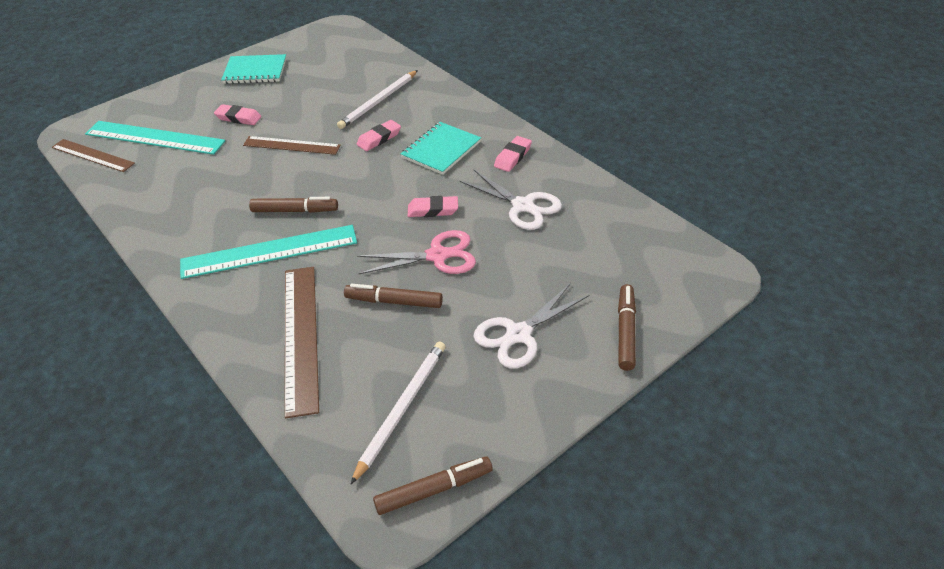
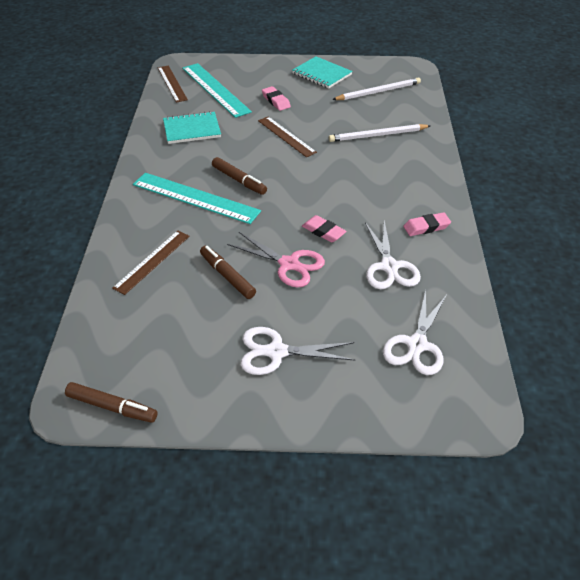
camera: 40 degrees right, 0 degrees up
brown ruler [285,267,319,418] -> brown ruler [112,230,190,295], size x0.66
white pencil [351,341,446,484] -> white pencil moved to [332,77,421,100]
pink eraser [357,120,401,151] -> none
turquoise notebook [401,122,481,175] -> turquoise notebook moved to [163,111,221,144]
brown marker [618,284,636,371] -> none
none -> white scissors [383,290,447,375]

